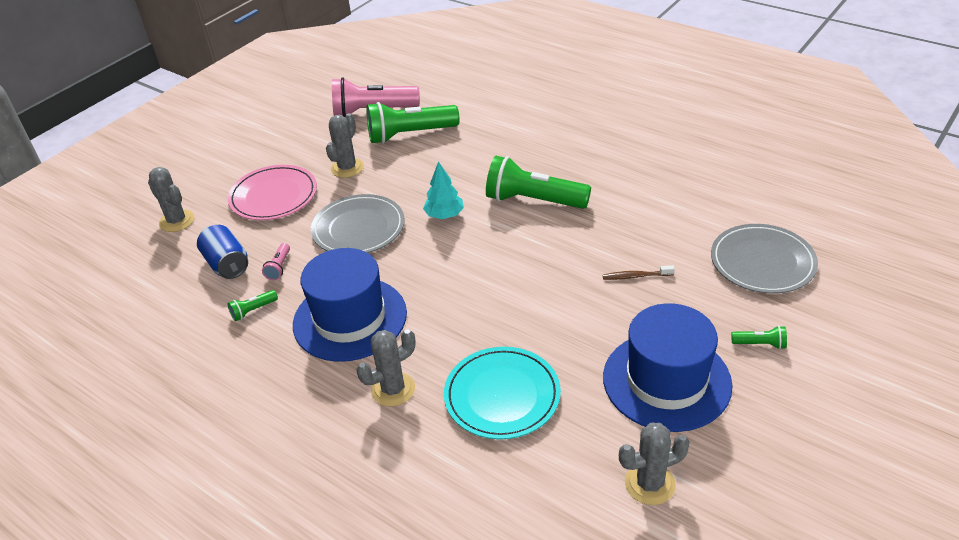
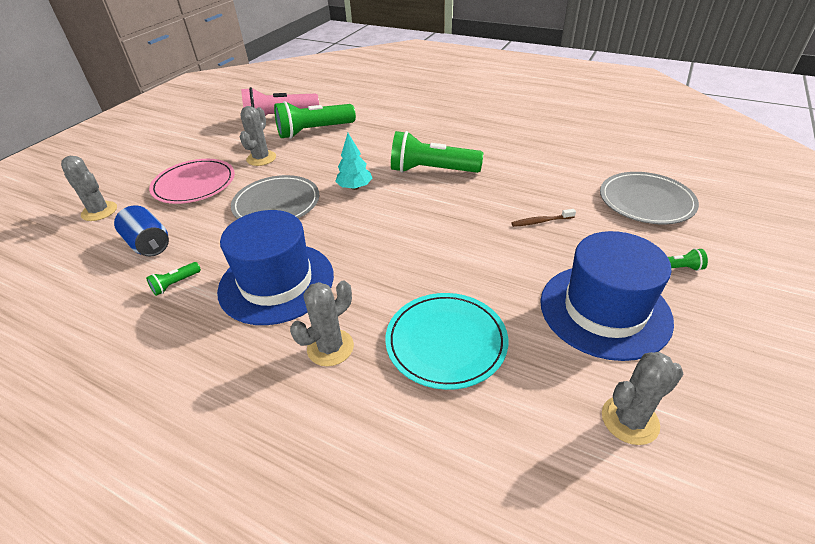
camera: 10 degrees left, 0 degrees up
pink flashlight [262,243,290,280] -> none

